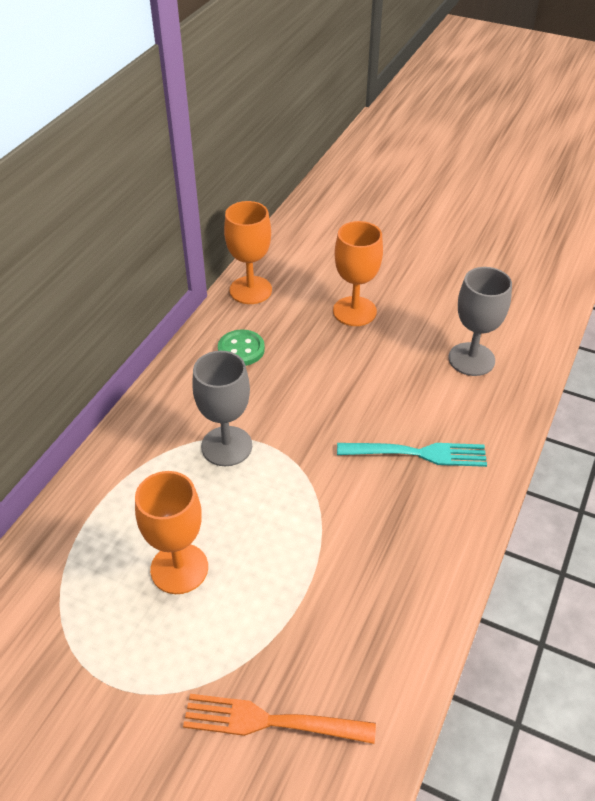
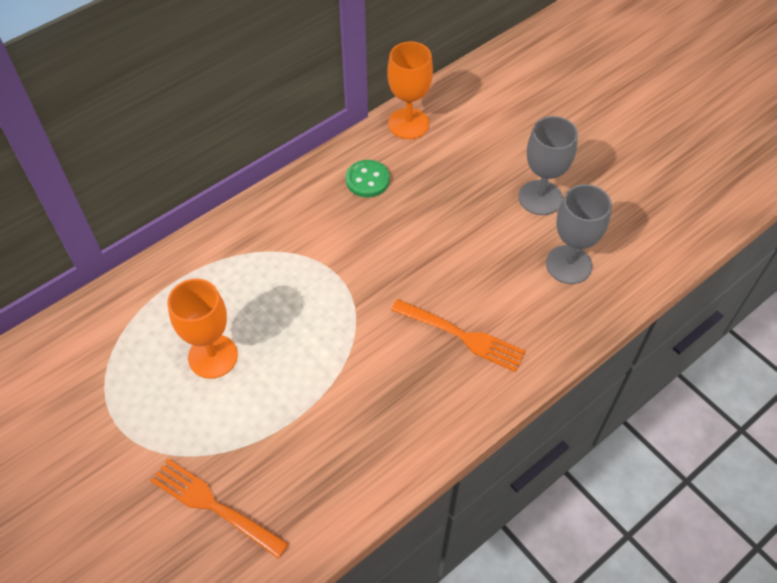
camera: 25 degrees right, 10 degrees up
grey goblet [192,351,252,466] -> grey goblet moved to [519,116,578,215]
orange goblet [333,221,383,326] -> none
turquoise fork [337,443,487,467] -> orange fork [391,299,526,372]

